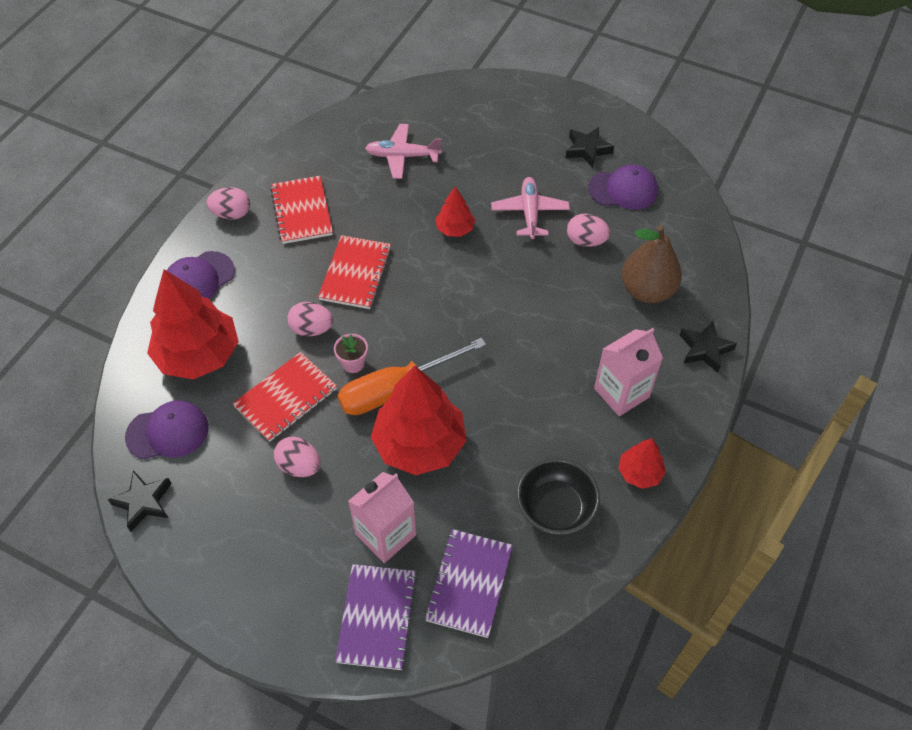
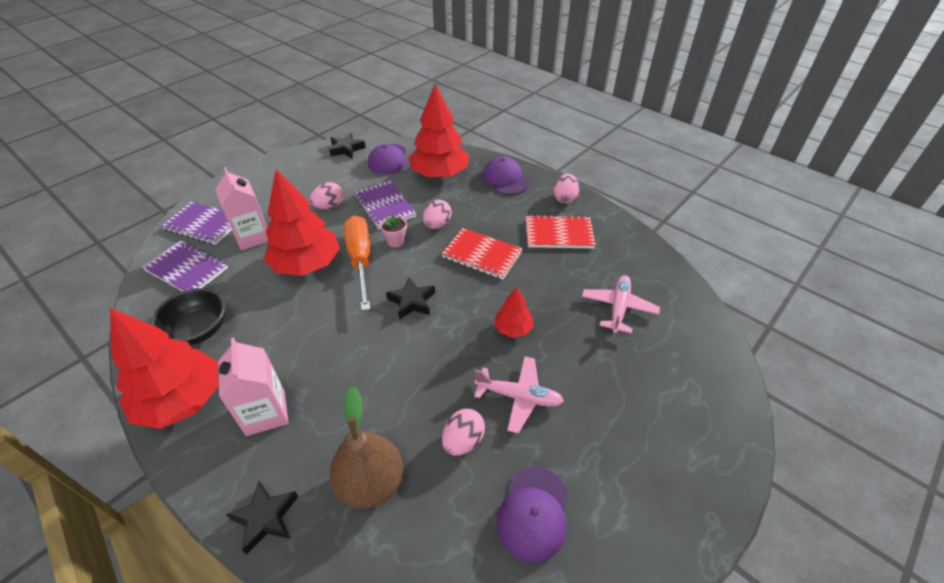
camera: 105 degrees right, 10 degrees down
red notebook [232,352,337,442] -> purple notebook [354,181,416,230]
black star [566,127,614,168] -> black star moved to [386,277,435,319]
red tree [618,438,666,489] -> red tree [110,308,218,429], size x2.04

